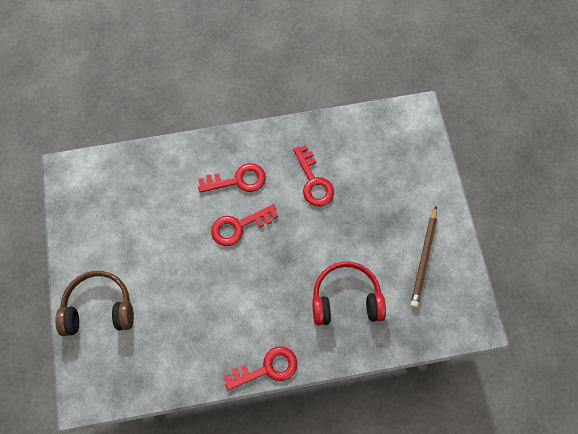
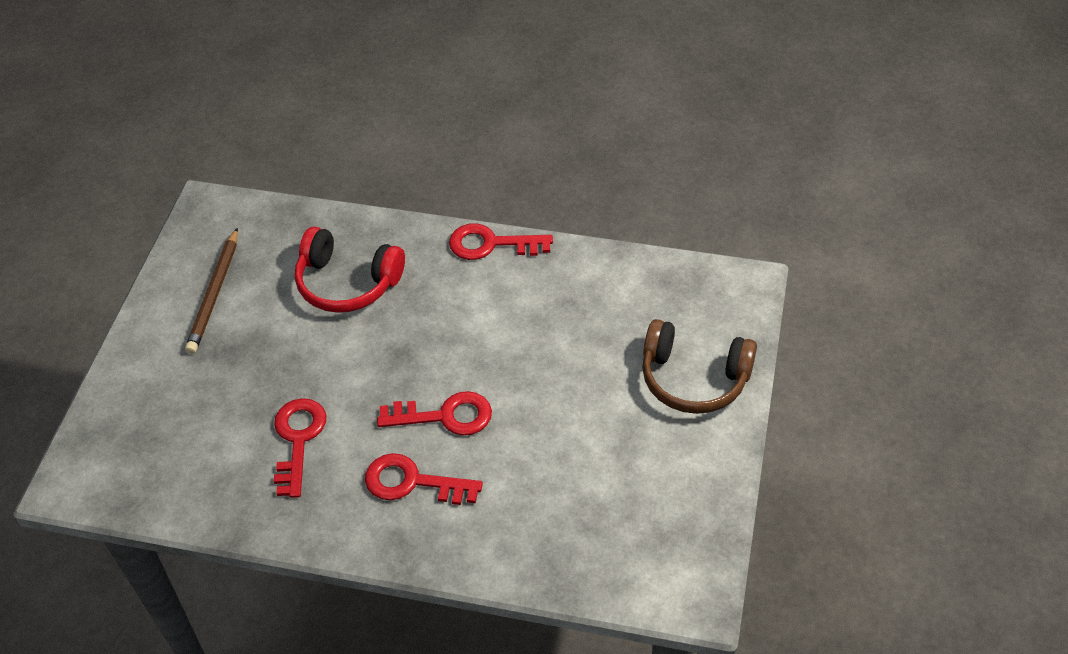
camera: 155 degrees left, 20 degrees down
brown pencil [410,206,437,308] -> brown pencil turned 150 degrees clockwise [185,228,238,354]

